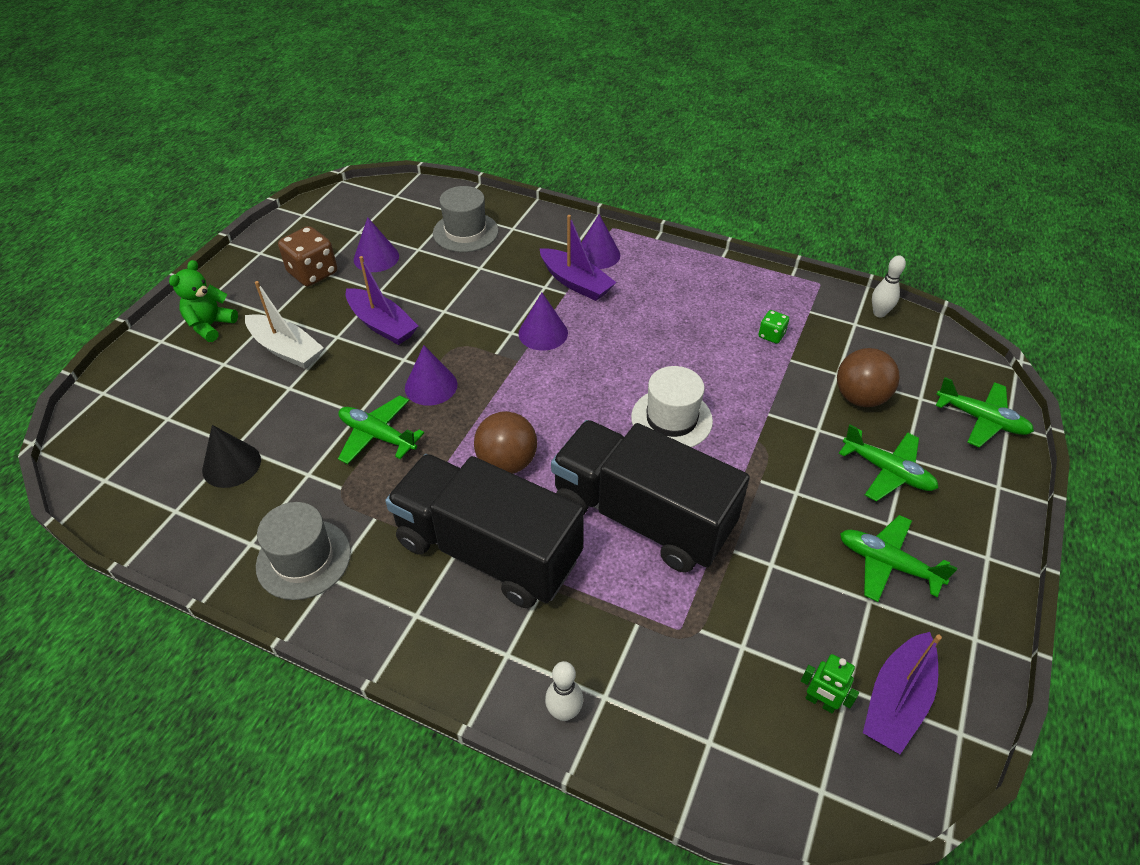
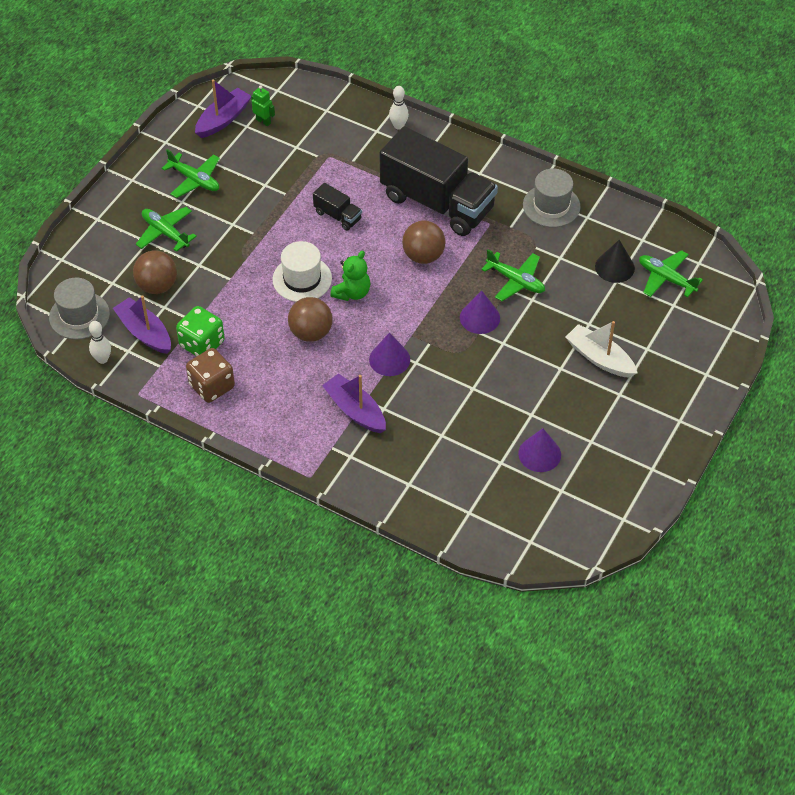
camera: 175 degrees left, 5 degrees up
green teddy bear [169,260,238,342] -> green teddy bear moved to [330,250,370,301]
brown dice [278,226,337,287] -> brown dice moved to [186,348,235,403]
purple boat [346,256,418,345] -> purple boat moved to [113,295,171,354]
grey hat [433,186,499,252] -> grey hat moved to [49,278,110,340]
black truck [551,420,750,573] -> black truck [313,183,362,231], size x0.43
purple cone [581,214,620,269] -> none
green dice [758,310,789,344] -> green dice [176,306,225,356], size x1.90
green plane [935,377,1034,448] -> green plane moved to [639,250,703,297]
none -> brown ball [288,297,333,342]

